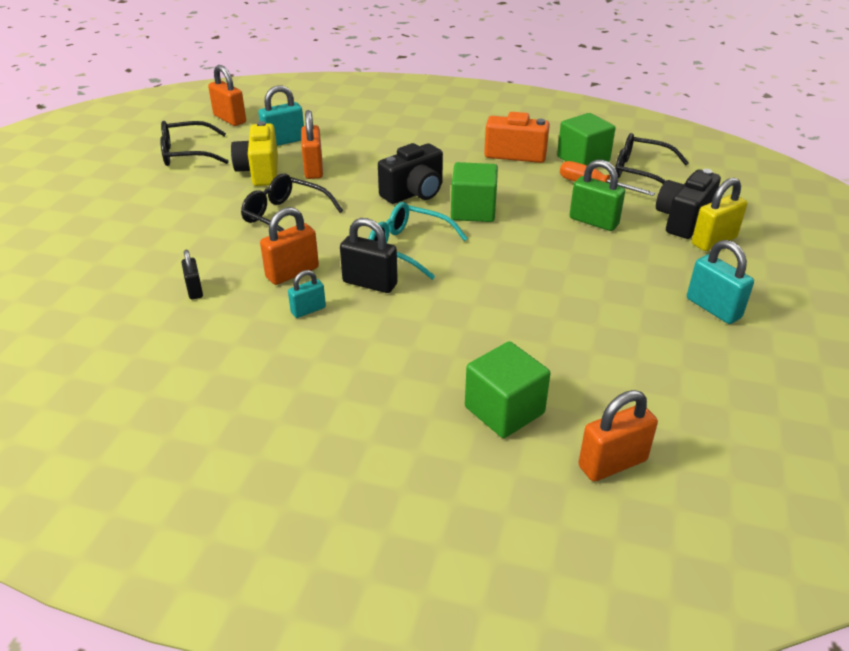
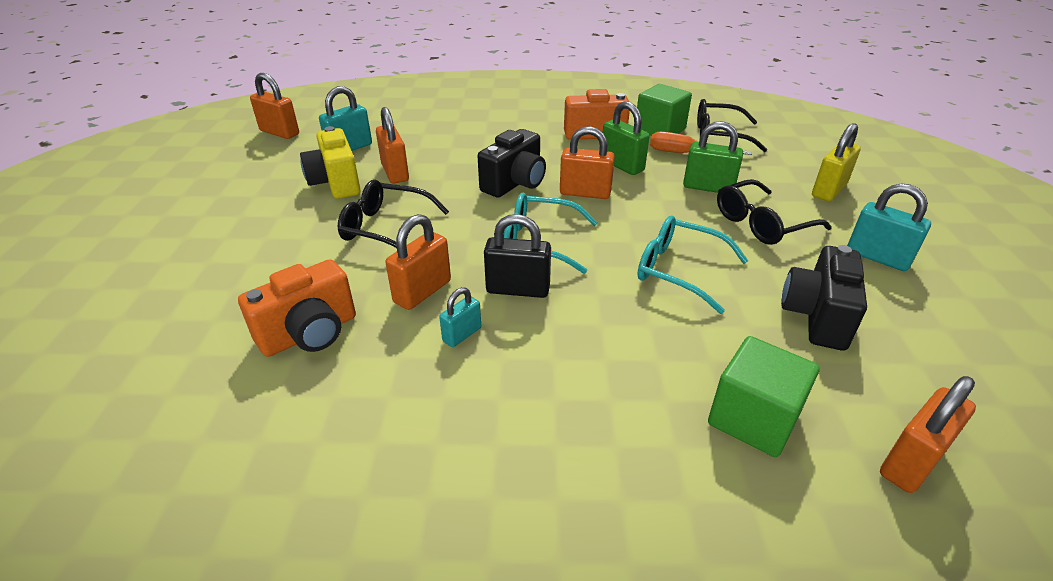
camera: 15 degrees left, 0 degrees up
black glasses [160,121,229,166] -> black glasses moved to [717,179,832,245]
black padlock [182,250,203,299] -> orange camera [238,259,356,357]
green cube [451,162,498,222] -> orange padlock [560,126,615,199]
black camera [656,169,721,239] -> black camera moved to [781,245,867,351]
none -> green padlock [603,101,650,175]
none -> turquoise glasses [637,216,748,314]

